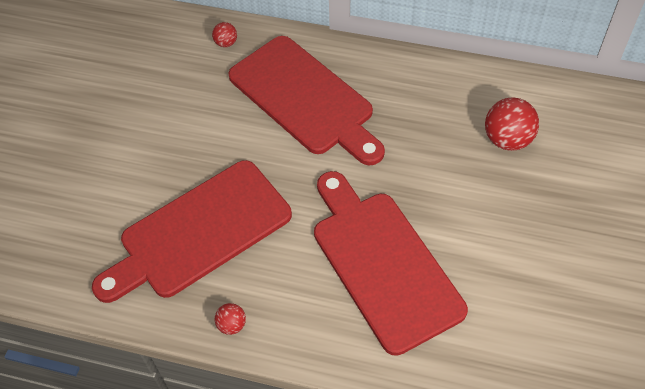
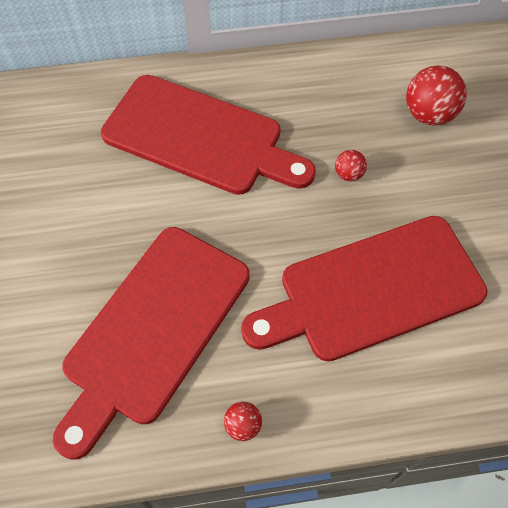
camera: 25 degrees left, 5 degrees up
red ball [212,22,237,47] -> red ball moved to [335,150,367,182]
red cutting board [314,171,468,356] -> red cutting board turned 60 degrees counterclockwise [241,216,487,362]

